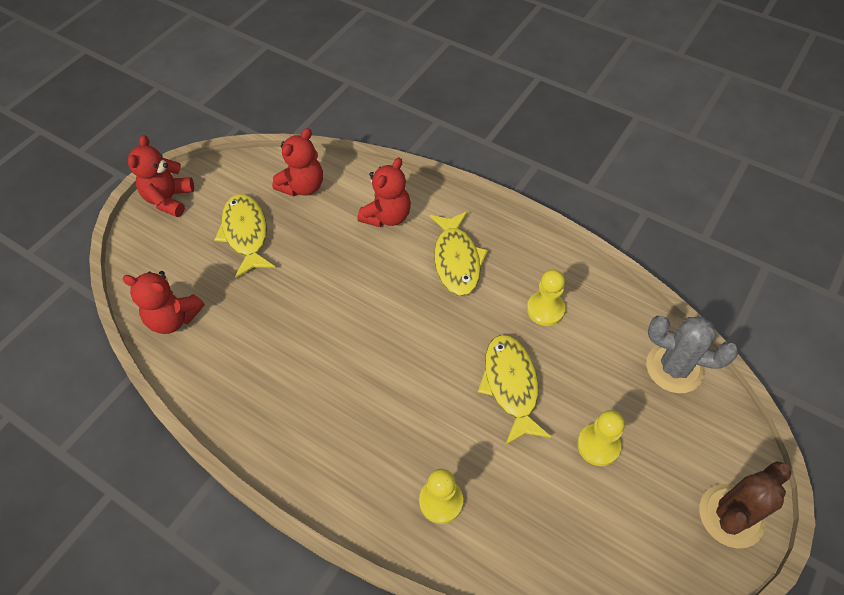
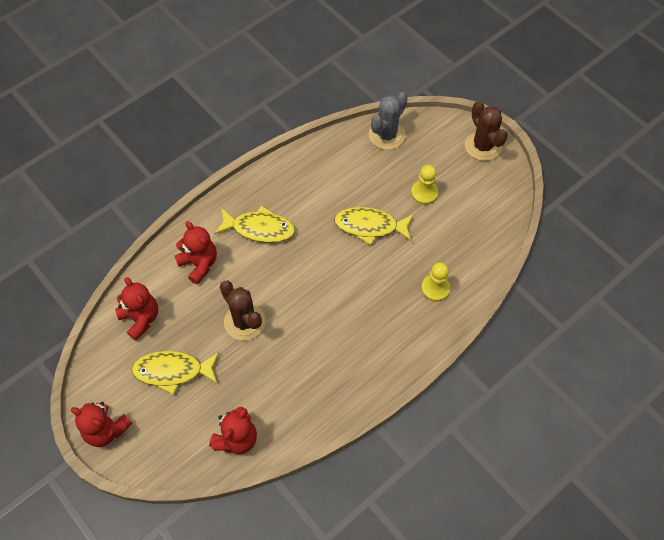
camera: 75 degrees left, 5 degrees up
yellow pawn [527,270,566,326] -> none
none -> brown cactus [220,281,265,340]

